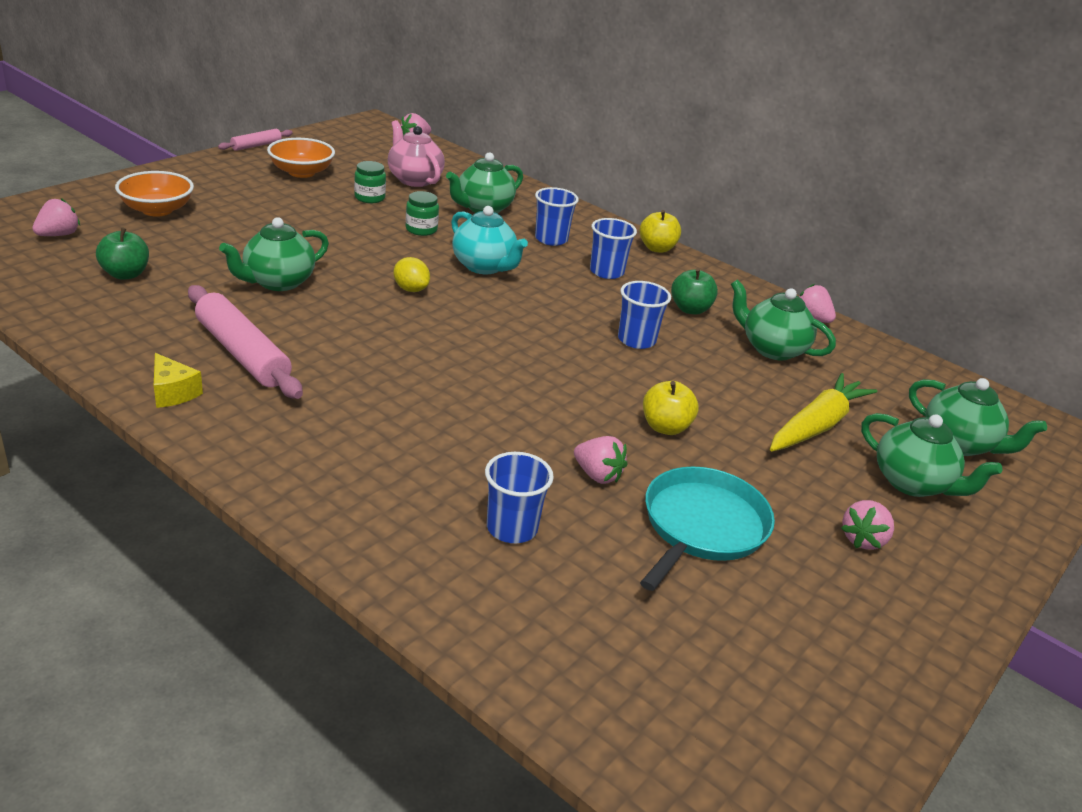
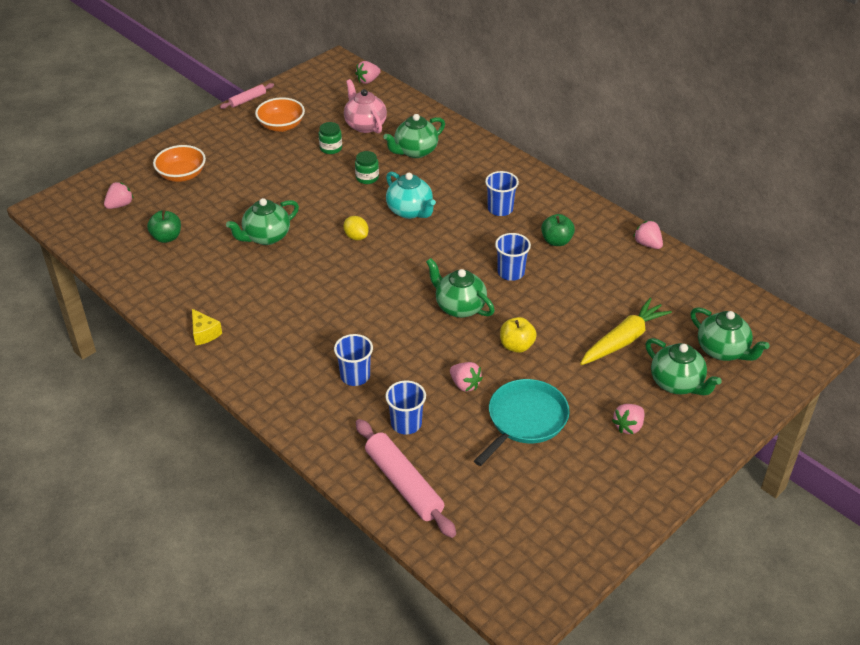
camera: 10 degrees right, 10 degrees up
pink rolling pin [188,285,303,399] -> pink rolling pin moved to [356,419,456,538]
blue cup [535,187,579,246] -> blue cup moved to [334,334,373,386]
yellow apple [640,210,681,253] -> none
green teapot [731,279,836,360] -> green teapot moved to [426,258,495,318]

